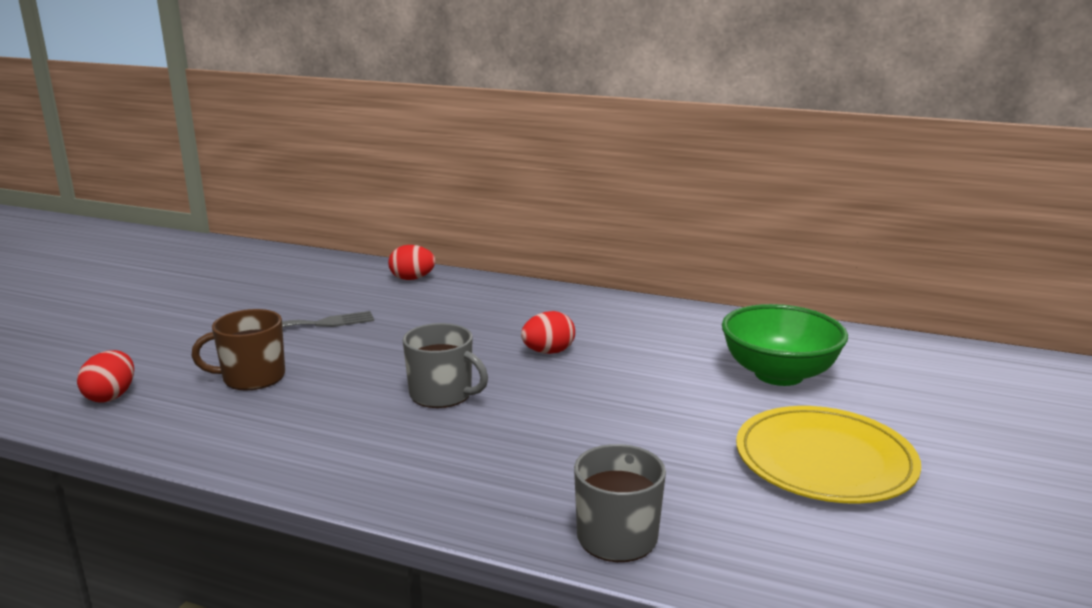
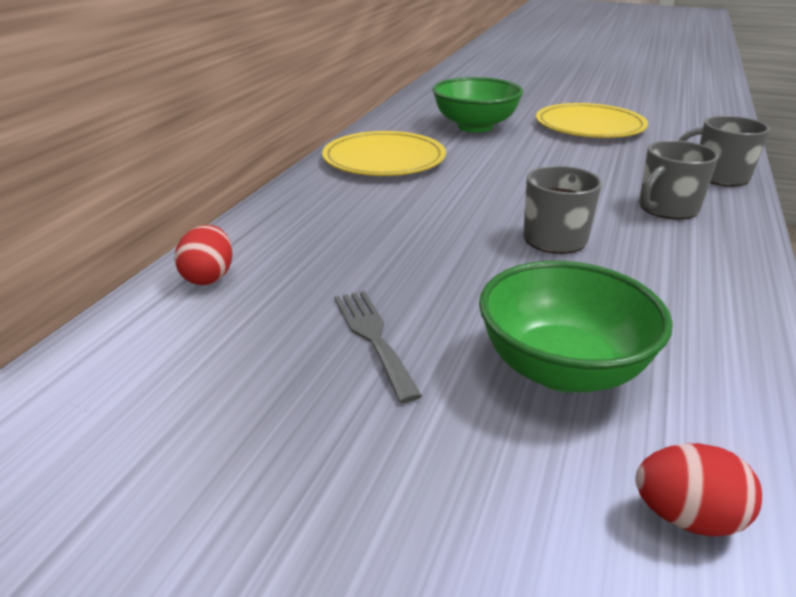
camera: 90 degrees left, 10 degrees up
brown mug [191,309,285,390] -> green bowl [479,261,673,392]
red egg [521,311,575,354] -> none
none -> yellow plate [322,131,446,176]
none -> grey mug [639,140,719,219]

